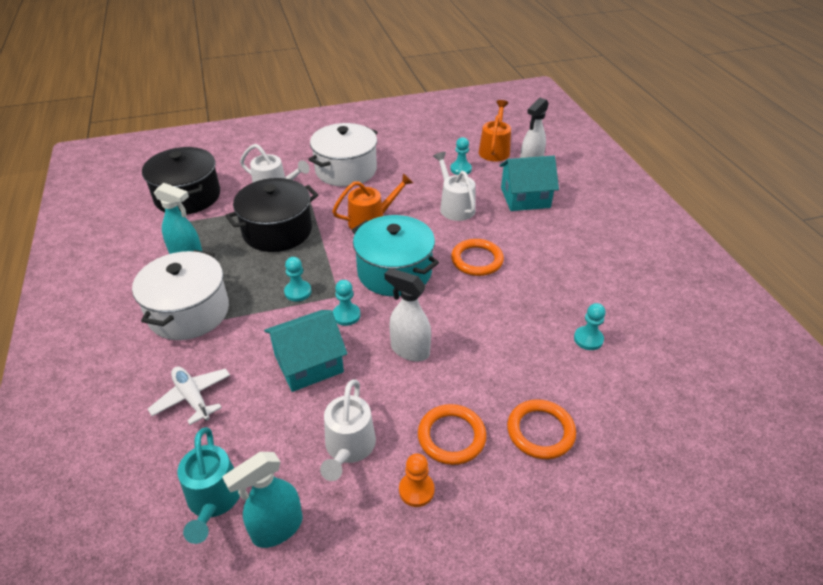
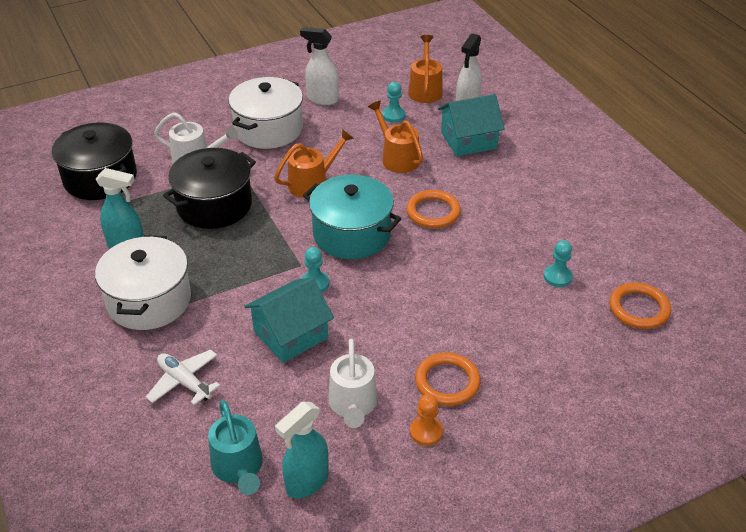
camera: 10 degrees left, 0 degrees up
turquoise pawn [284,257,312,302] -> none
white spray bottle [384,268,431,361] -> white spray bottle moved to [300,27,339,105]
white watering can [433,152,476,221] -> orange watering can [368,100,423,173]
orange ring [507,399,576,459] -> orange ring moved to [609,283,671,329]

